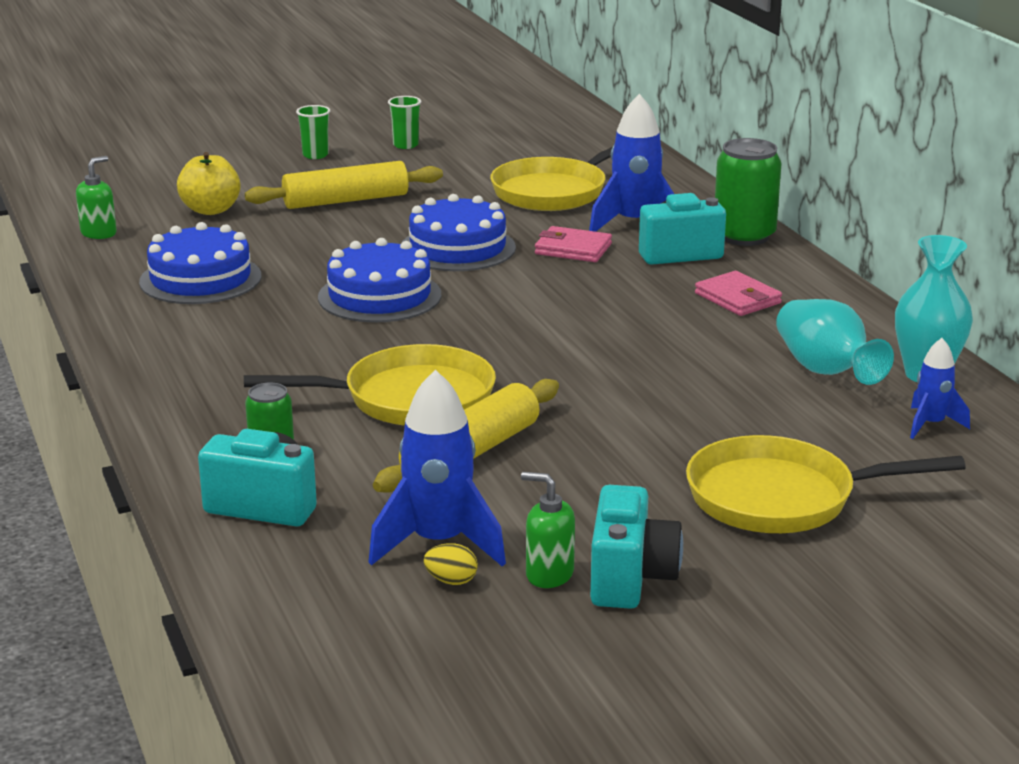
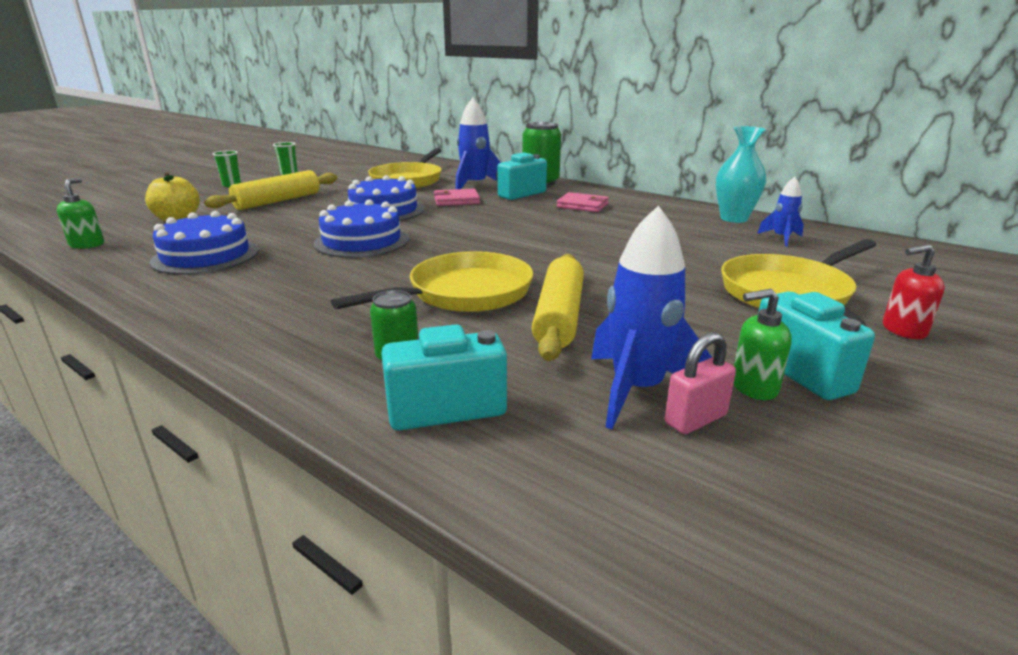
camera: 30 degrees left, 0 degrees up
yellow egg [424,543,478,585] -> pink padlock [665,332,736,434]
turquoise vase [776,299,894,385] -> none
none -> red soap dispenser [883,244,945,339]

